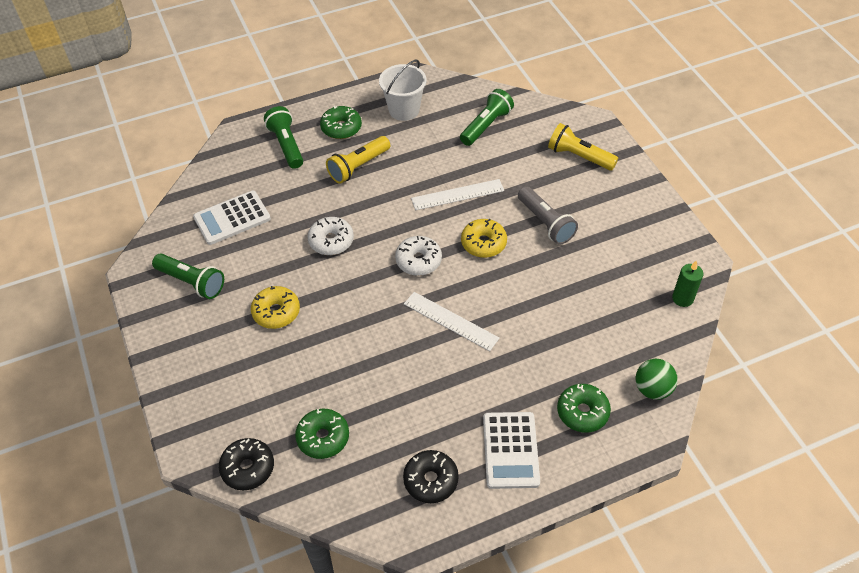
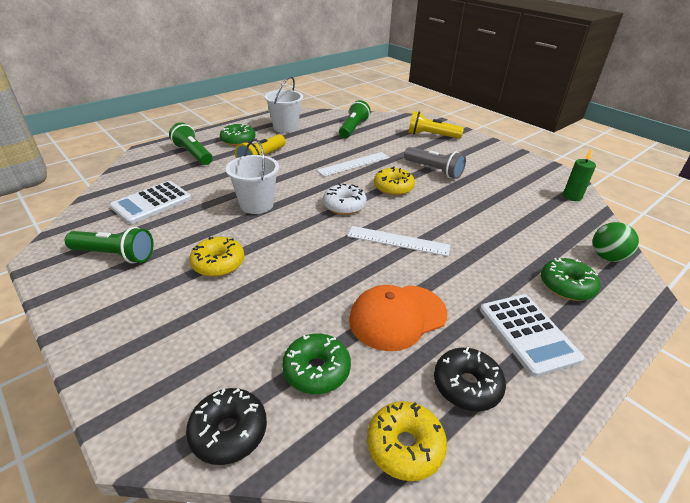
camera: 20 degrees left, 15 degrees down
white donut [307,217,354,255] -> white bucket [226,139,279,214]
none -> orange cap [349,285,447,351]
none -> yellow donut [367,401,447,481]

